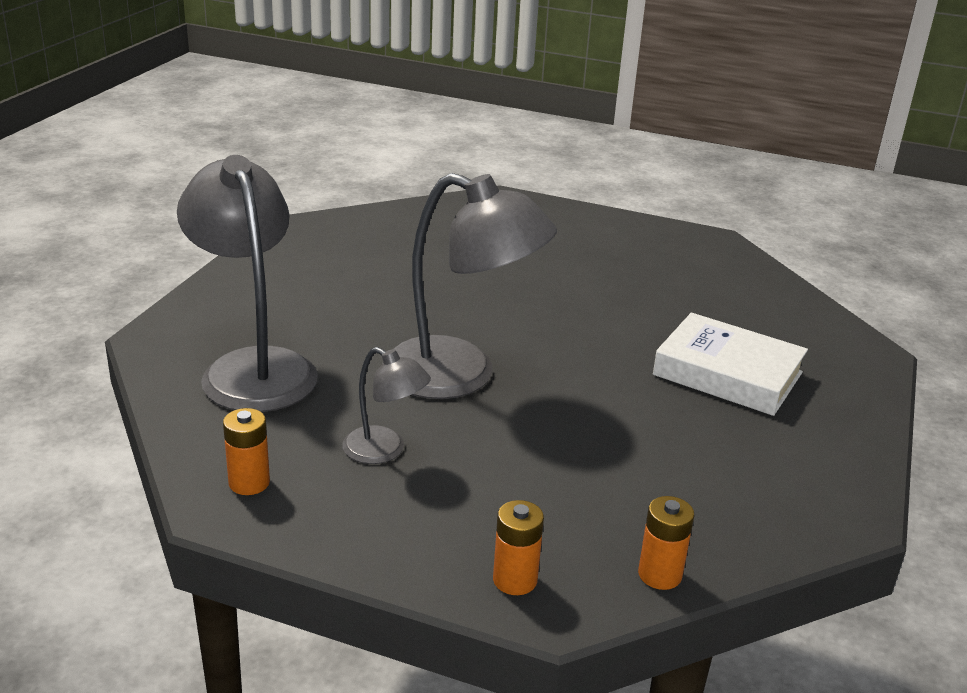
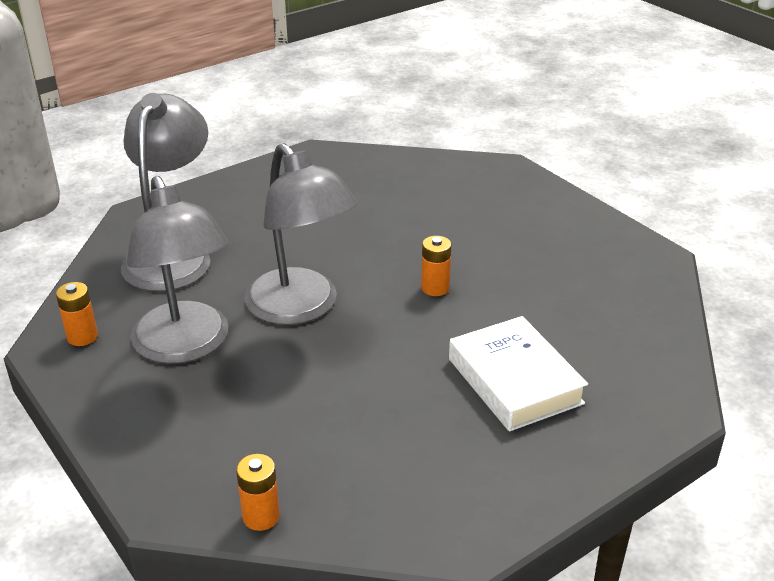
camera: 35 degrees right, 5 degrees up
grey lamp [342,347,431,464] -> grey lamp [127,176,229,364], size x2.01
orange battery [493,500,544,595] -> orange battery moved to [421,236,451,296]

